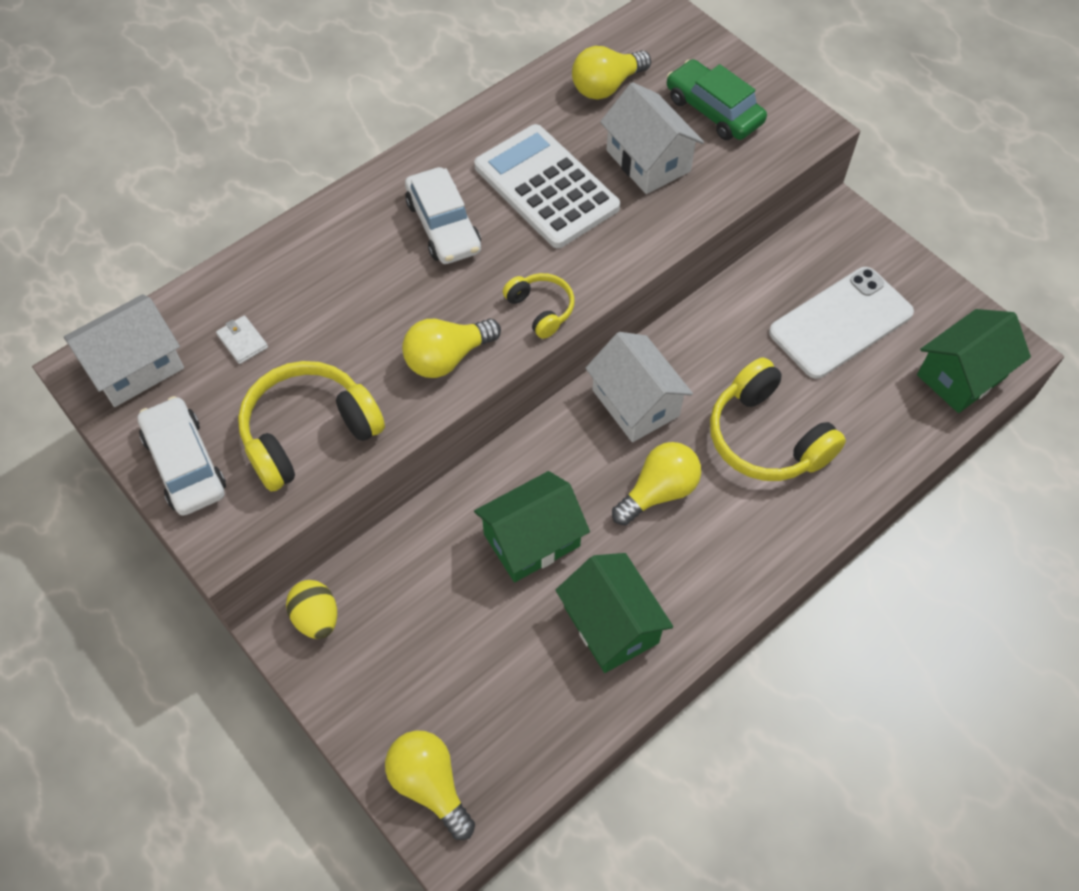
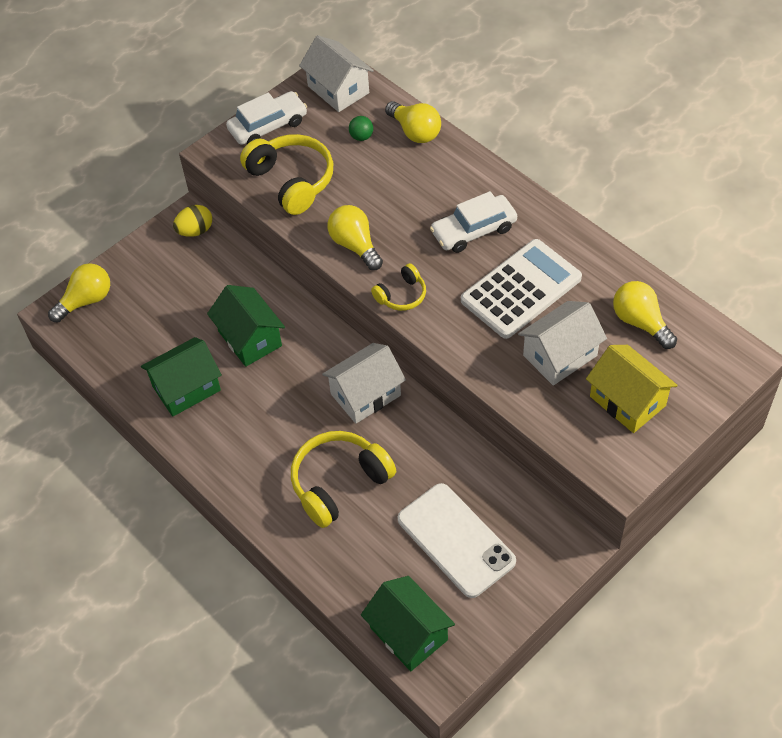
camera: 90 degrees right, 5 degrees down
white wallet [216,315,268,364] -> green ball [349,116,373,141]
yellow light bulb [612,442,701,526] -> yellow light bulb moved to [385,101,441,143]
green car [667,59,767,140] -> yellow house [586,345,678,433]

